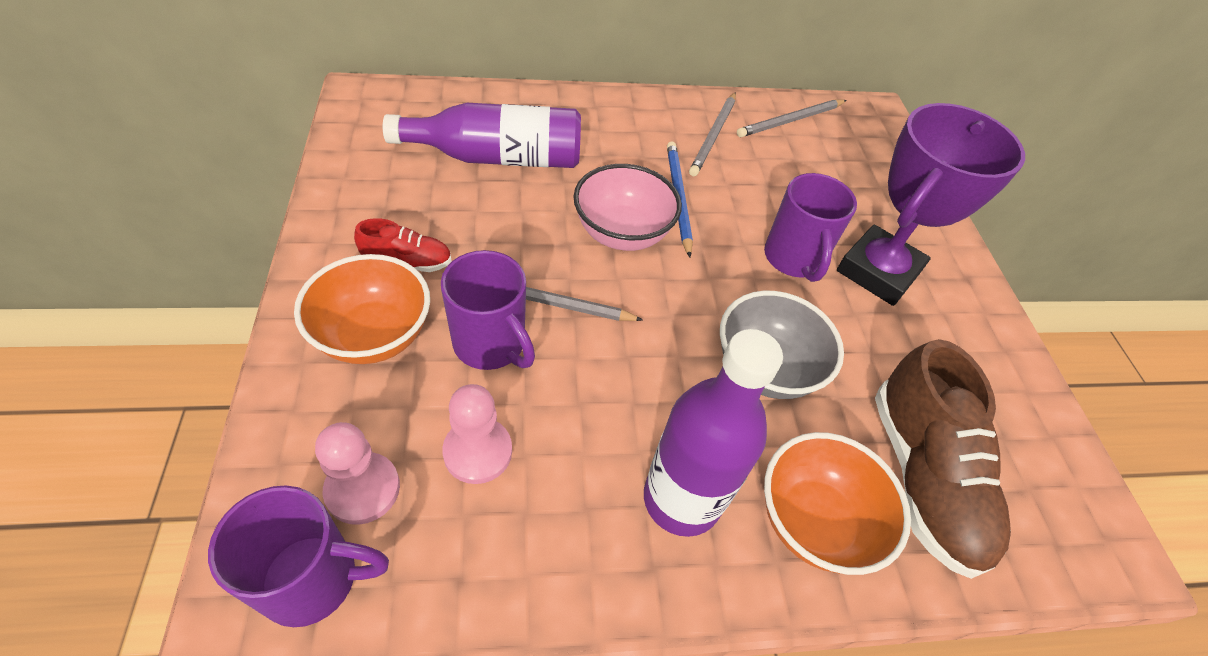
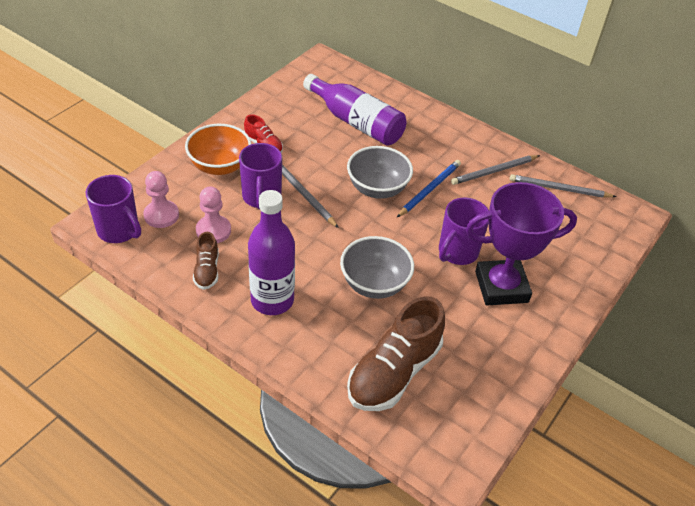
camera: 45 degrees right, 5 degrees down
pink bowl [573,164,682,251] -> grey bowl [347,146,413,199]
orange bowl [764,432,911,575] -> none
none -> brown shoe [193,232,219,290]

